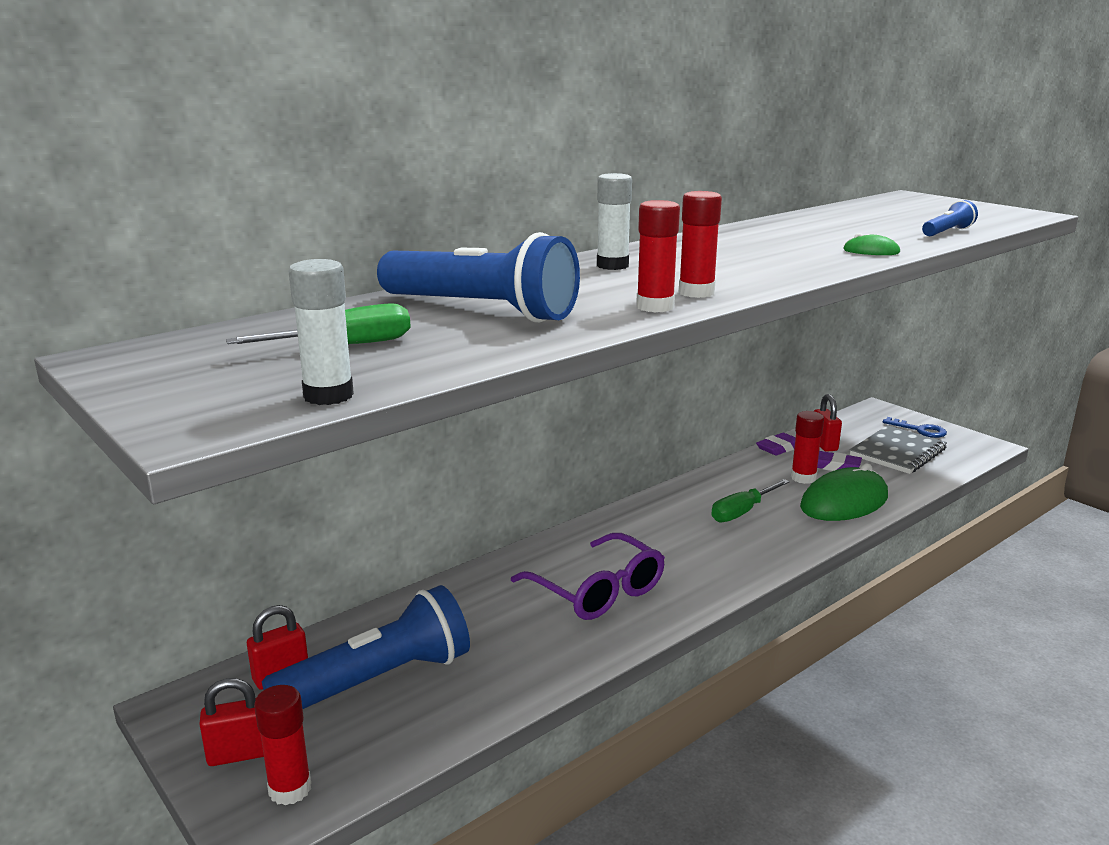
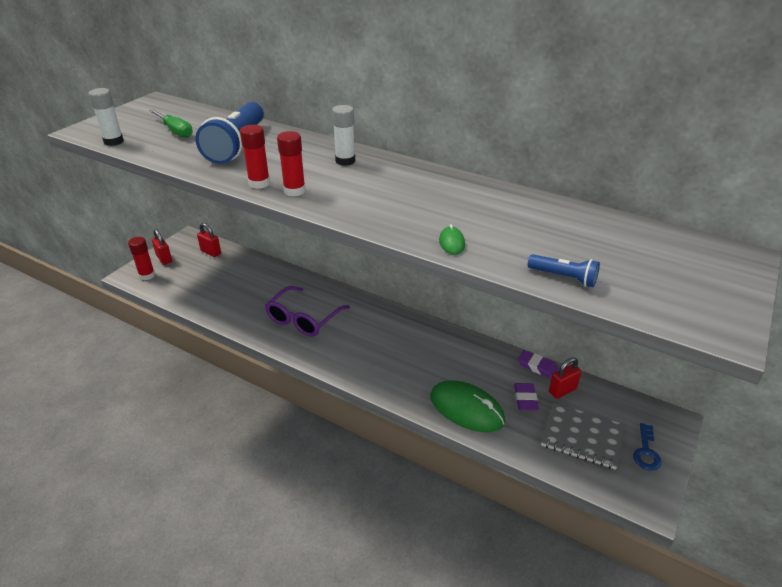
camera: 70 degrees right, 15 degrees up
blue flashlight [262,585,470,709] -> none
green screwdriver [711,479,790,522] -> none
red glue stick [791,411,824,484] -> none

